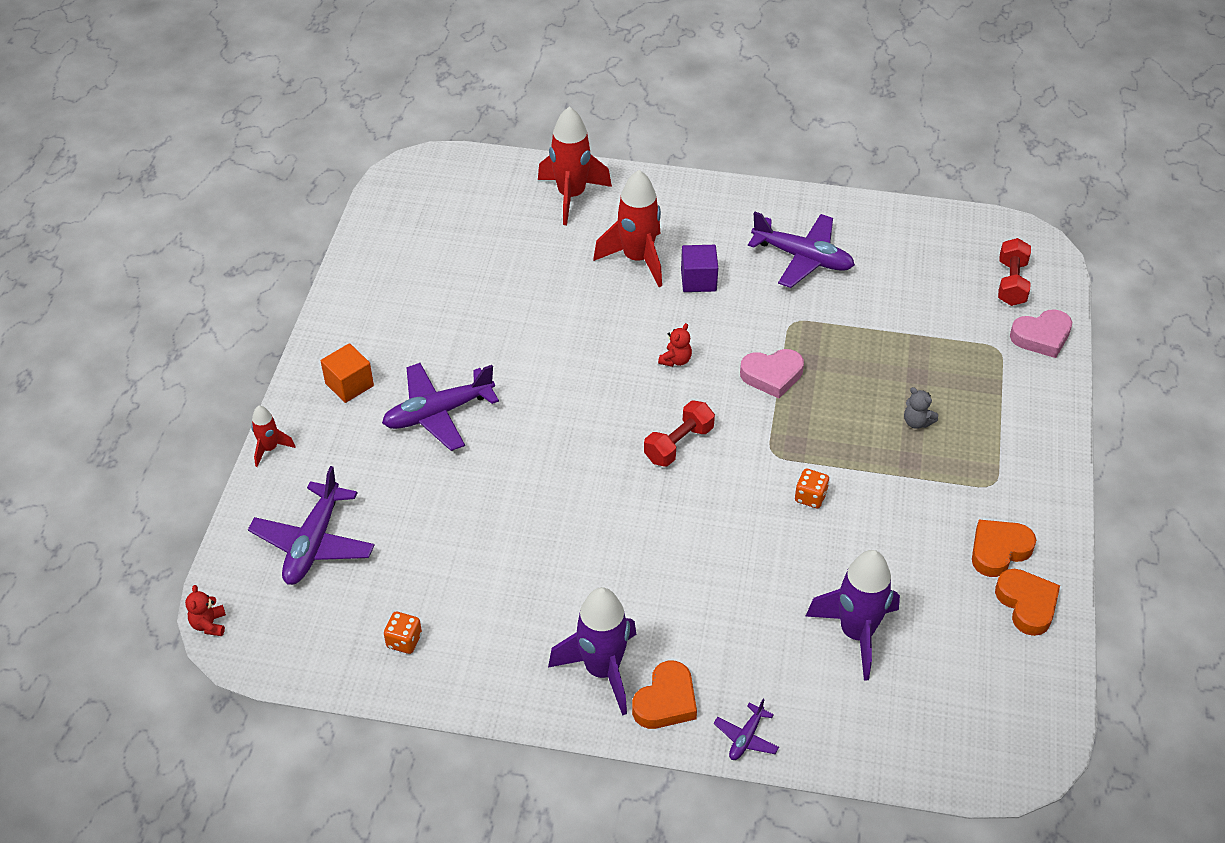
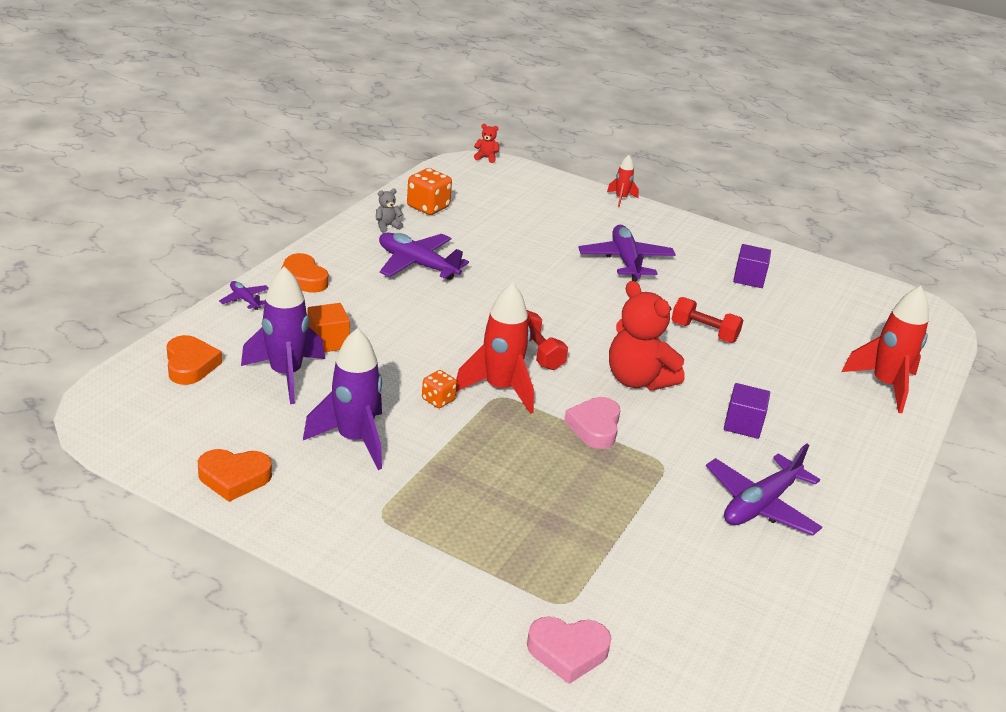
camera: 105 degrees right, 15 degrees down
purple plane [248,466,374,585] -> purple plane moved to [379,233,469,280]
orange cube [321,343,374,403] -> orange cube moved to [307,303,350,352]
orange dice [384,612,422,654] -> orange dice [407,168,452,215], size x1.65
purple rocket [548,587,636,716] -> purple rocket moved to [303,328,382,470]
red rocket [593,170,662,287] -> red rocket moved to [456,283,534,414]
red teddy bear [658,323,692,367] -> red teddy bear [609,281,685,390], size x2.35
grey teddy bear [904,387,938,429] -> grey teddy bear moved to [376,189,403,233]
orange heart [972,520,1036,577] -> orange heart moved to [167,335,222,385]
red dumbbell [998,238,1031,306] -> red dumbbell moved to [672,297,744,343]
pink heart [1010,309,1072,358] -> pink heart turned 90 degrees counterclockwise [527,617,612,684]
none -> purple cube [733,244,771,288]

